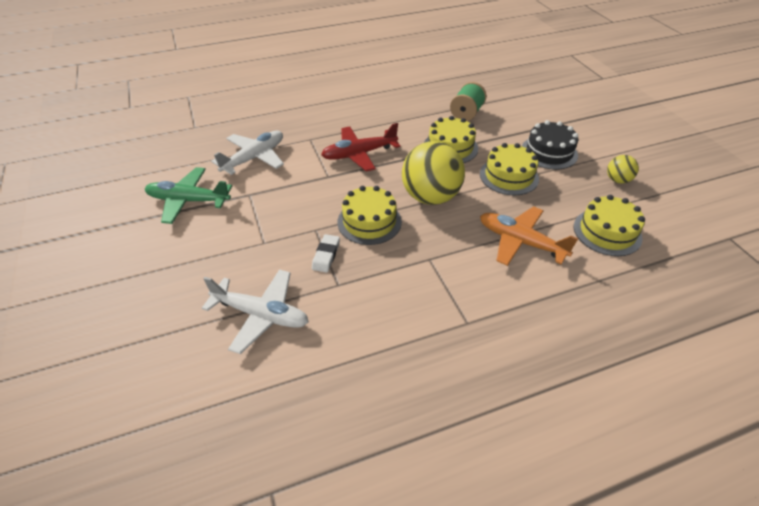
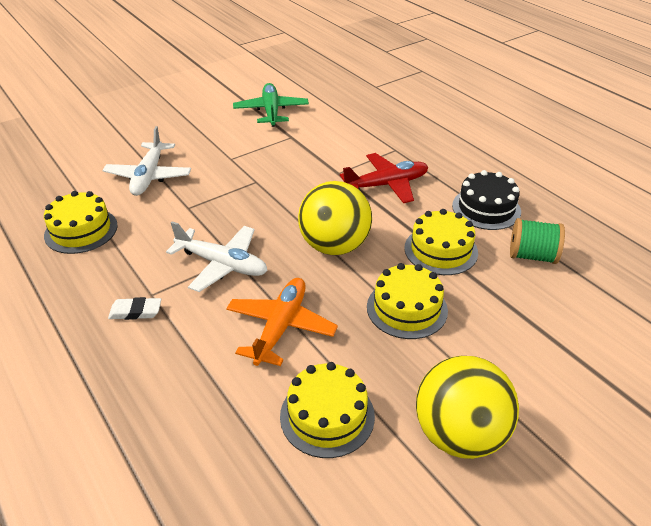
camera: 75 degrees right, 5 degrees down
white plane [211,131,284,175] -> white plane moved to [166,221,268,292]
white eraser [312,234,340,273] -> white eraser moved to [108,297,161,320]
red plane [321,123,400,172] -> red plane turned 105 degrees clockwise [340,153,428,203]
yellow cake [338,186,402,245] -> yellow cake moved to [44,191,118,254]
black cake [522,120,578,170] -> black cake moved to [452,170,521,230]
yellow ball [607,155,639,184] -> yellow ball [416,356,519,459], size x2.09

